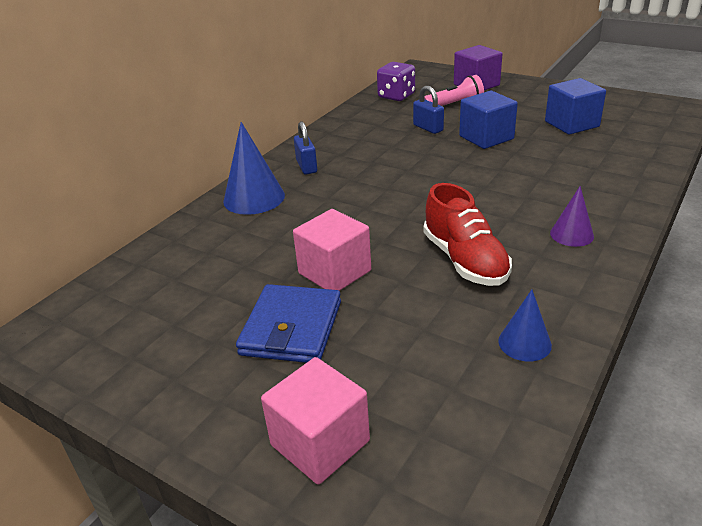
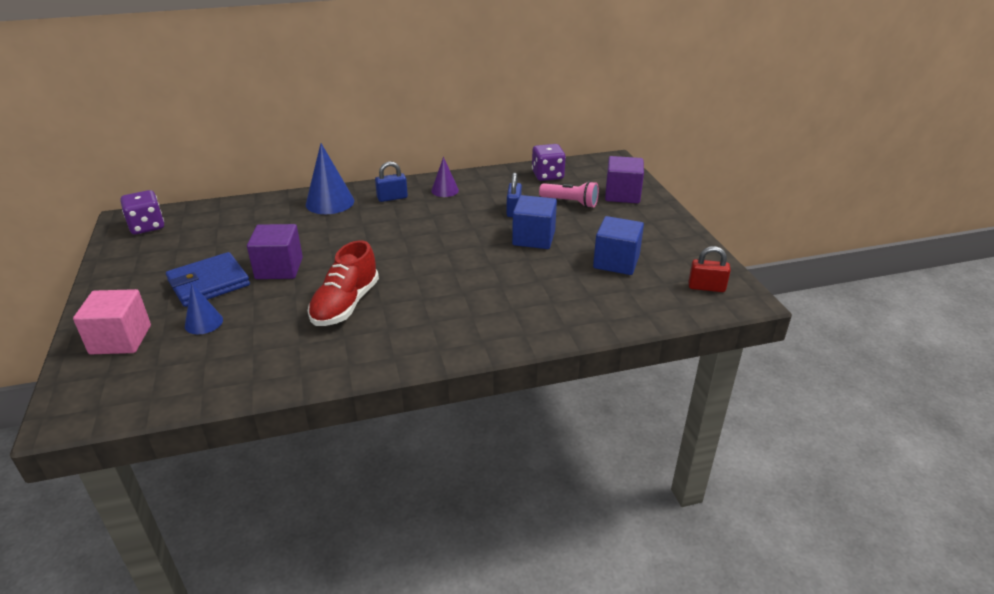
camera: 40 degrees right, 0 degrees up
pink cube [293,209,371,291] -> purple cube [247,224,303,279]
blue padlock [294,121,317,174] -> blue padlock turned 45 degrees clockwise [375,161,408,202]
blue cone [498,289,552,362] -> blue cone moved to [185,284,223,334]
purple cone [550,186,594,247] -> purple cone moved to [431,157,459,197]
none -> purple dice [120,190,164,234]
none -> red padlock [689,246,731,292]

